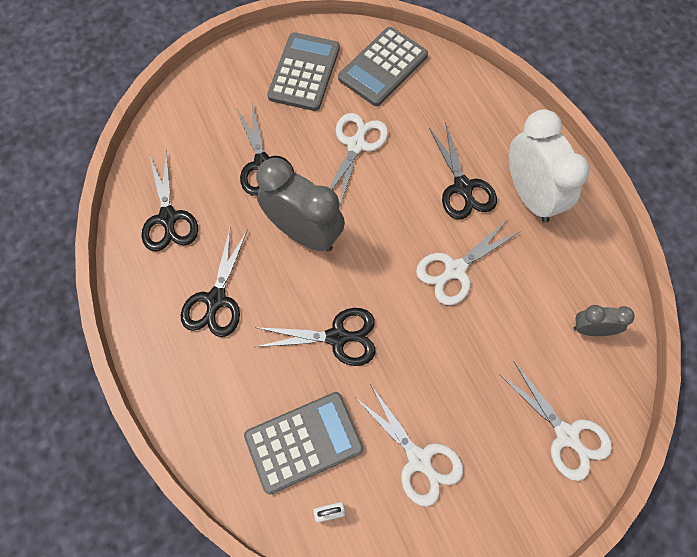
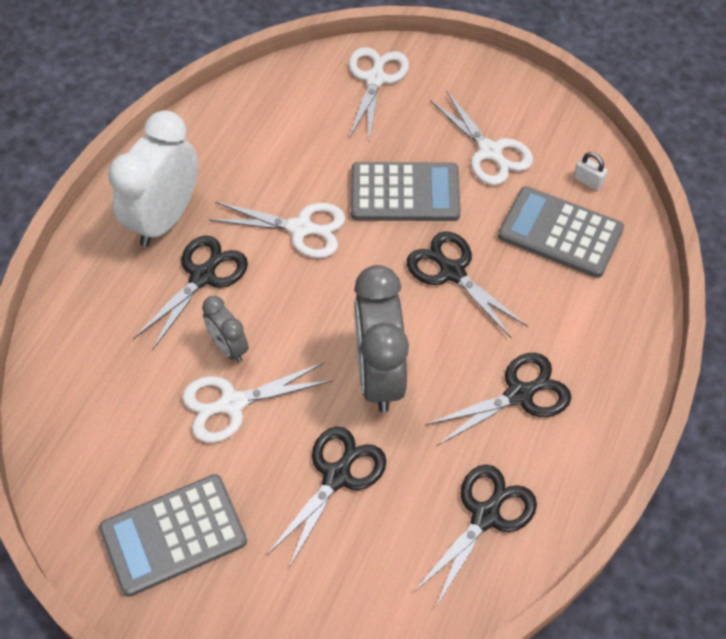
camera: 130 degrees left, 10 degrees down
grey calculator [338,27,428,106] -> grey calculator moved to [351,162,461,221]
white scissors [356,384,463,507] -> white scissors turned 135 degrees clockwise [430,90,533,185]
grey clock [574,305,635,336] -> grey clock moved to [202,296,249,363]

